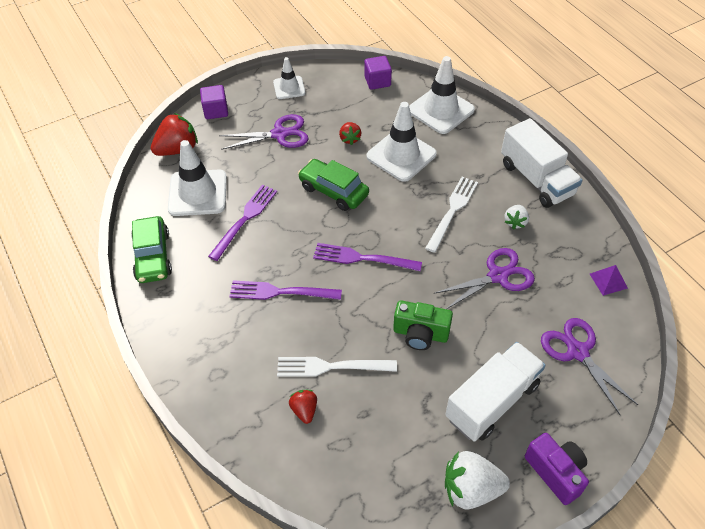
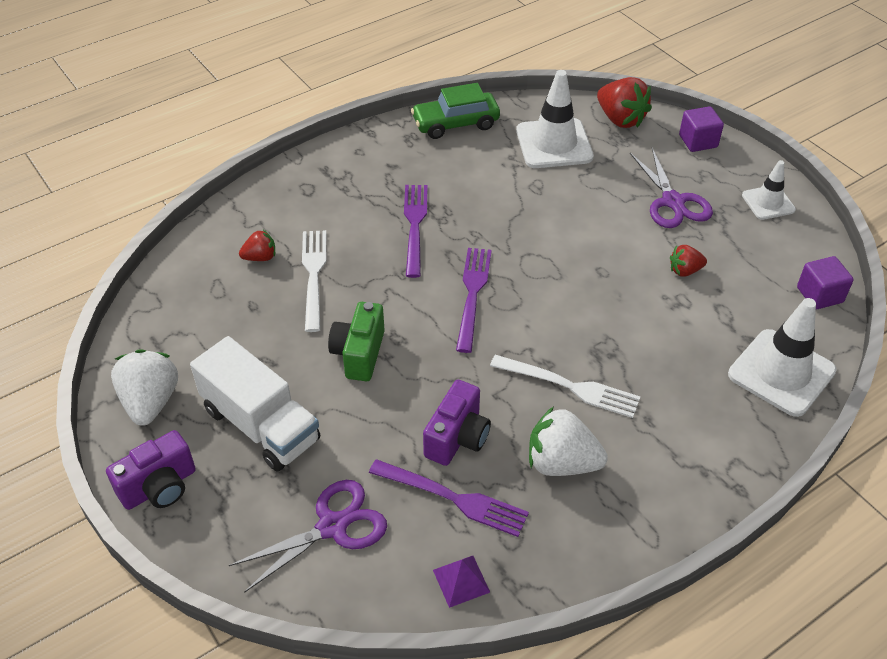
camera: 85 degrees right, 5 degrees down
purple fork [208,185,277,261] -> purple fork moved to [369,459,529,537]
green car [298,159,369,211] -> none
white traffic cone [367,102,437,182] -> none
purple scissors [433,248,535,309] -> purple camera [423,380,491,466]
white truck [501,118,582,208] -> none
white strawberry [504,205,529,230] -> white strawberry [529,406,608,476], size x1.80

